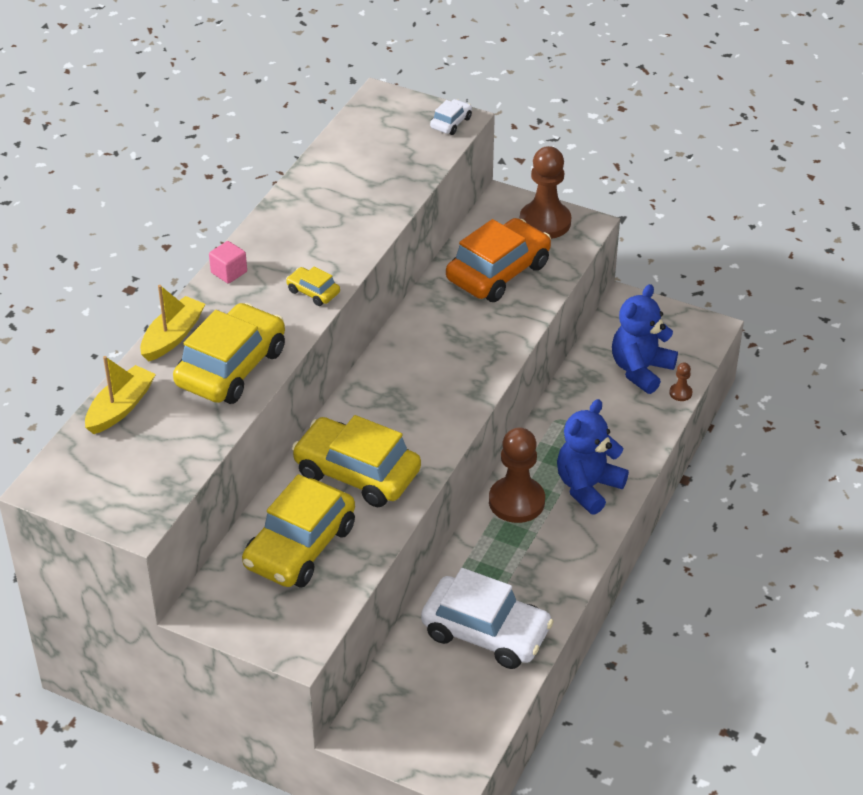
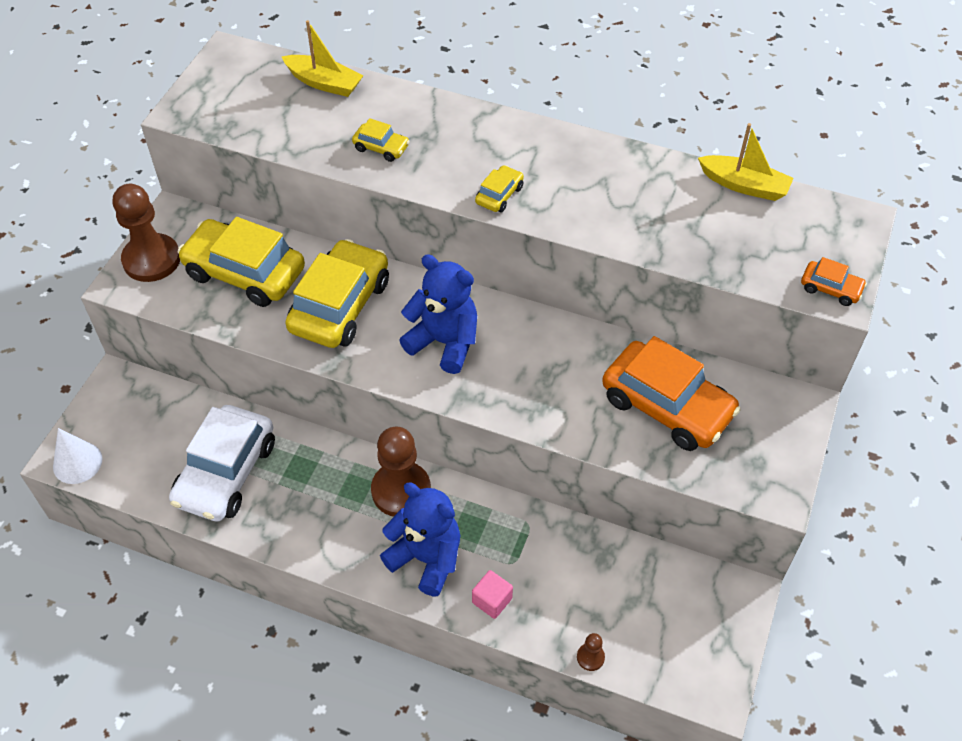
camera: 85 degrees right, 10 degrees up
yellow boat [140,285,206,362] -> yellow boat moved to [698,123,794,201]
yellow car [173,303,285,404] -> yellow car [352,118,410,162], size x0.45
pink cube [209,241,247,284] -> pink cube moved to [472,570,513,619]
white car [430,99,472,135] -> orange car [801,257,867,306]
brown pawn [520,146,571,239] -> brown pawn moved to [113,184,180,282]
blue teddy bear [612,284,678,394] -> blue teddy bear moved to [399,254,477,374]
none -> white cone [53,428,102,484]

